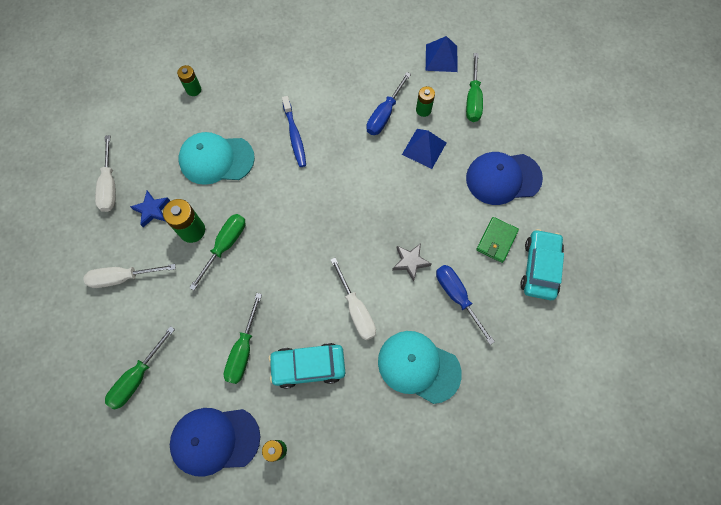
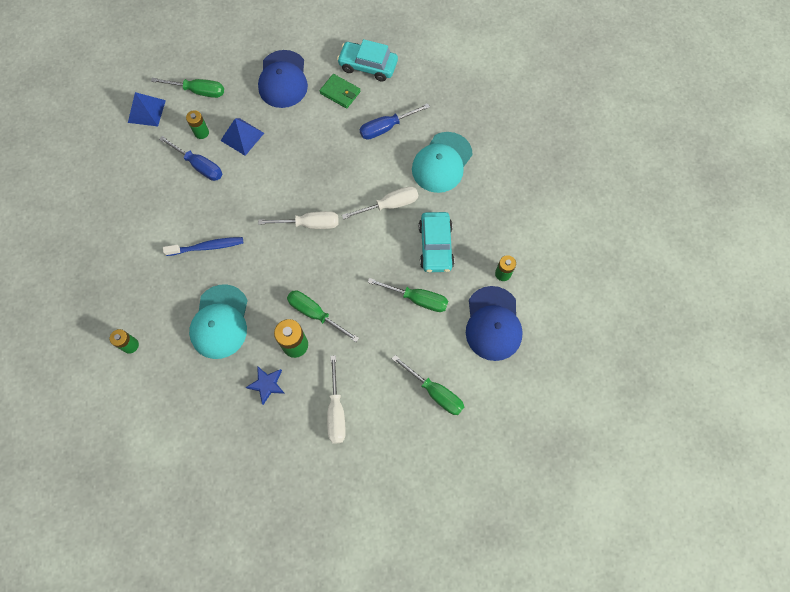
camera: 85 degrees left, 0 degrees up
white screwdriver [95,135,116,212] -> white screwdriver moved to [258,211,339,229]
grey star [392,243,431,282] -> none

